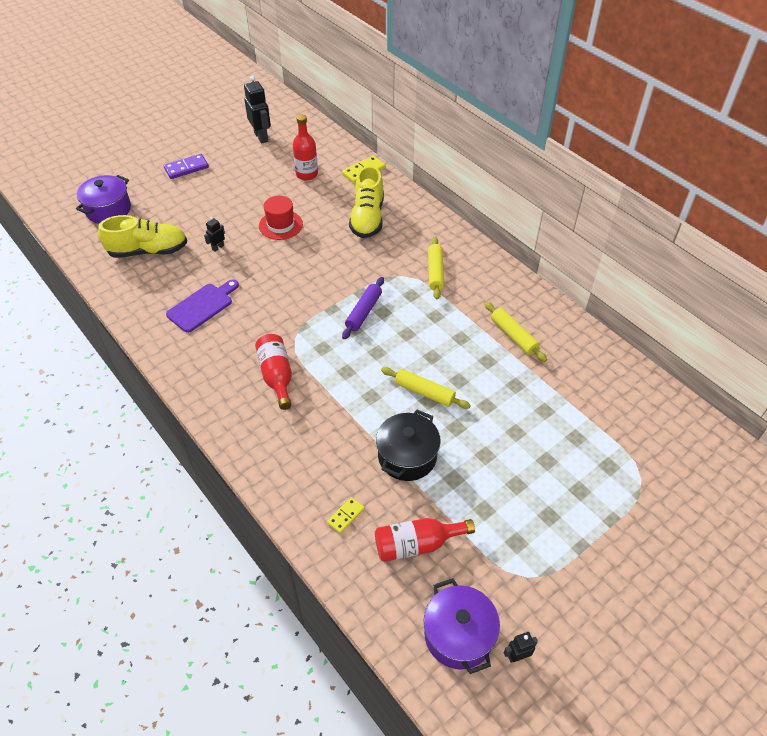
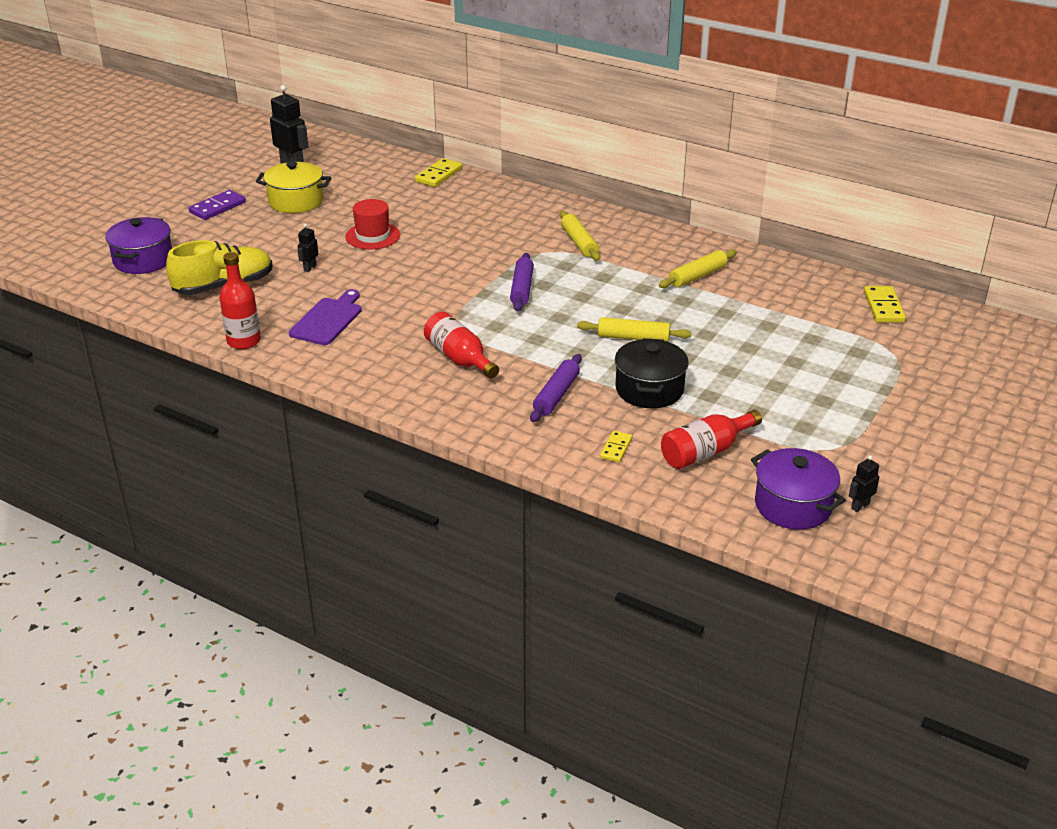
camera: 20 degrees left, 15 degrees down
red bottle [293,115,318,181] -> red bottle moved to [220,252,261,349]
yellow shoe [349,166,384,238] -> none
yellow rolling pin [484,302,547,362] -> yellow rolling pin turned 75 degrees counterclockwise [659,250,737,288]
none -> yellow pot [256,161,331,213]
none -> purple rolling pin [530,354,582,422]
none -> yellow domino [864,286,906,322]

